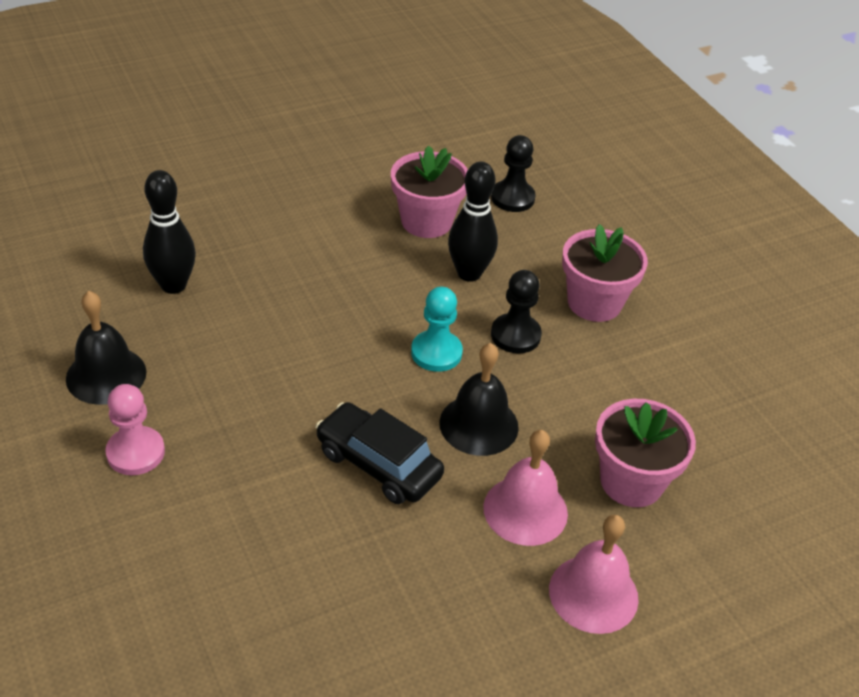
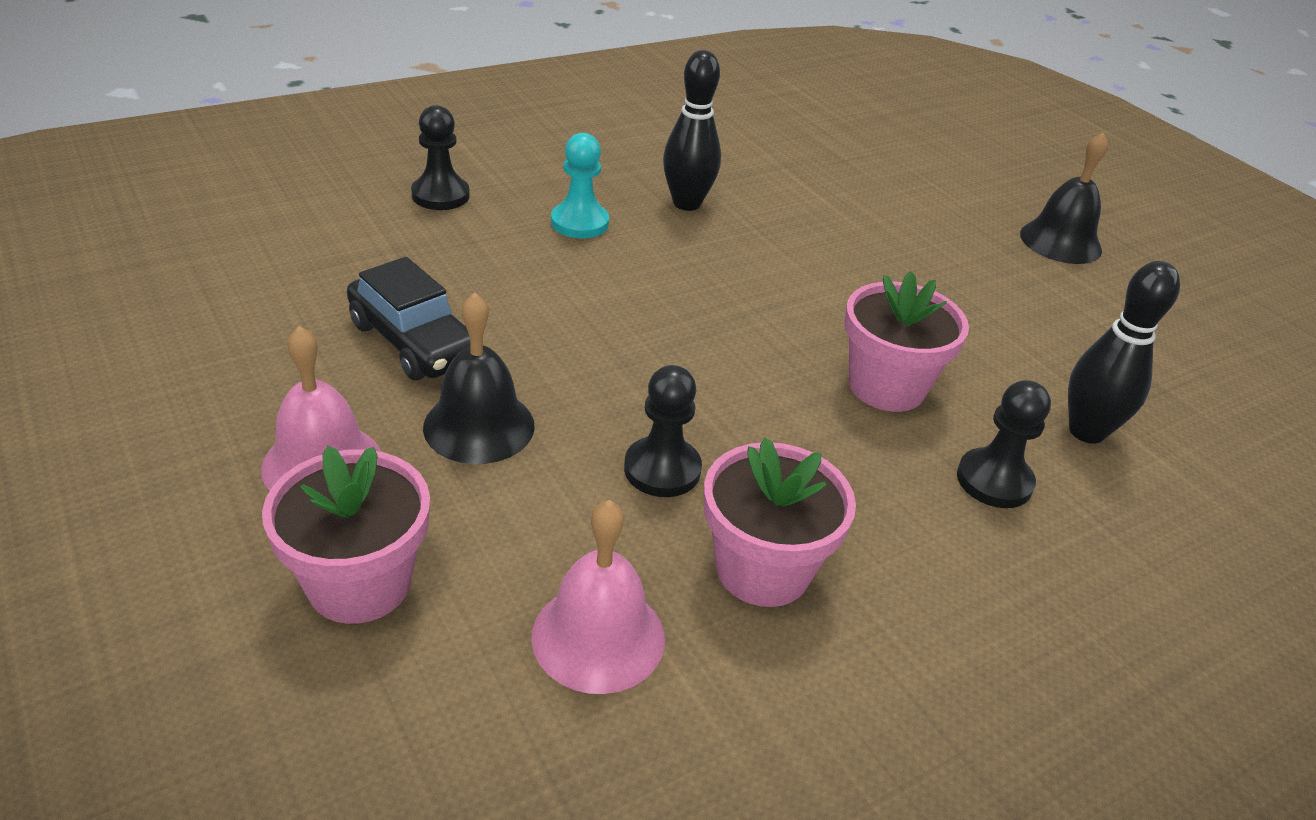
camera: 85 degrees right, 5 degrees down
black bell [66,291,146,405] -> black bell moved to [1020,133,1108,264]
pink pawn [105,384,165,475] -> black pawn [411,105,470,210]
black car [315,402,444,504] -> black car turned 105 degrees clockwise [347,257,470,380]
turquoise pawn [411,287,463,372] -> turquoise pawn moved to [551,133,609,238]
black bowling pin [448,162,498,282] -> black bowling pin moved to [1068,261,1180,444]
pink bell [549,515,639,634] -> pink bell moved to [531,500,665,694]

